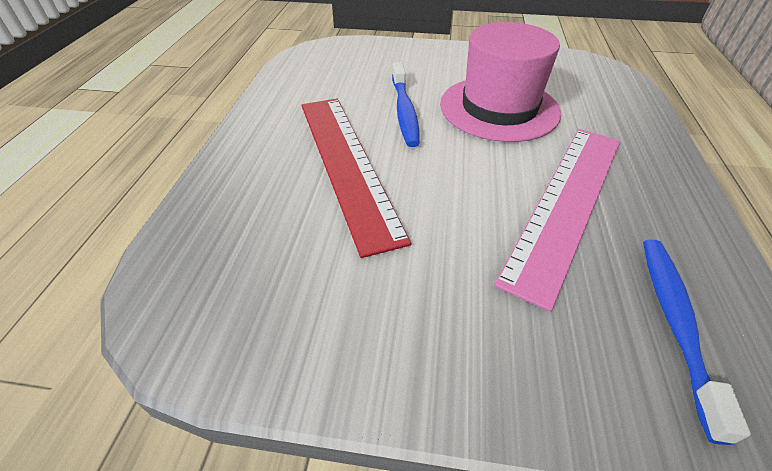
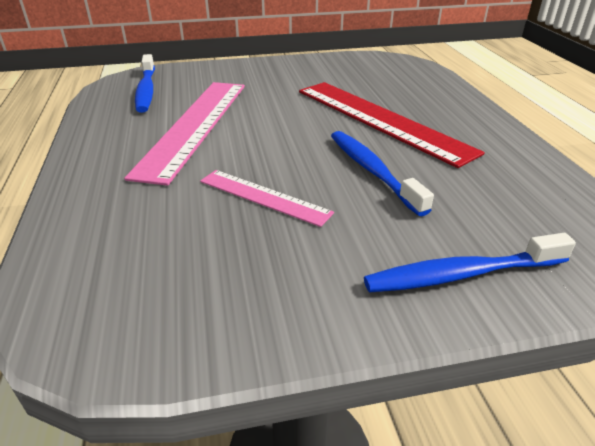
camera: 160 degrees right, 10 degrees down
pink hat [440,22,561,142] -> pink ruler [200,170,334,227]
none -> blue toothbrush [364,233,576,293]

